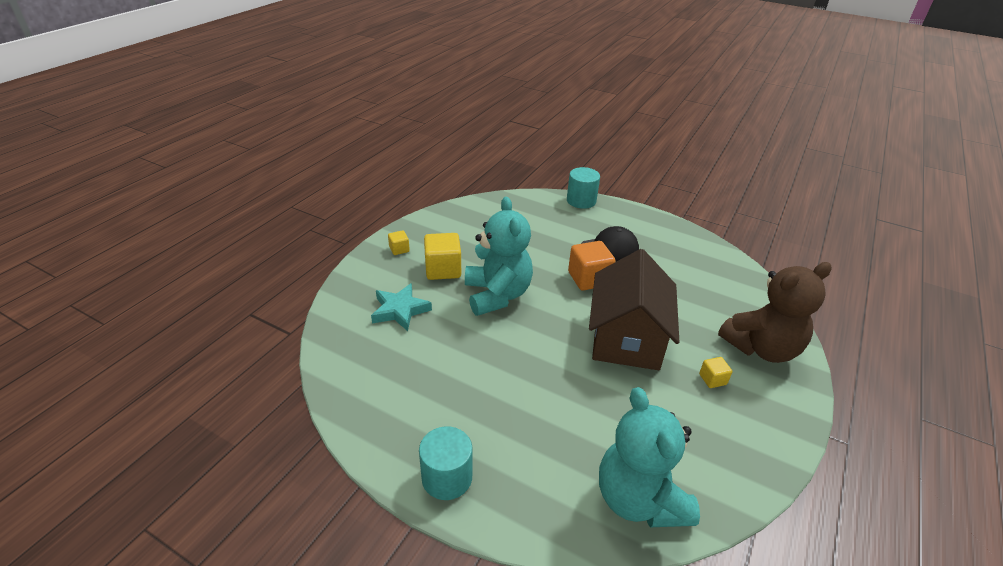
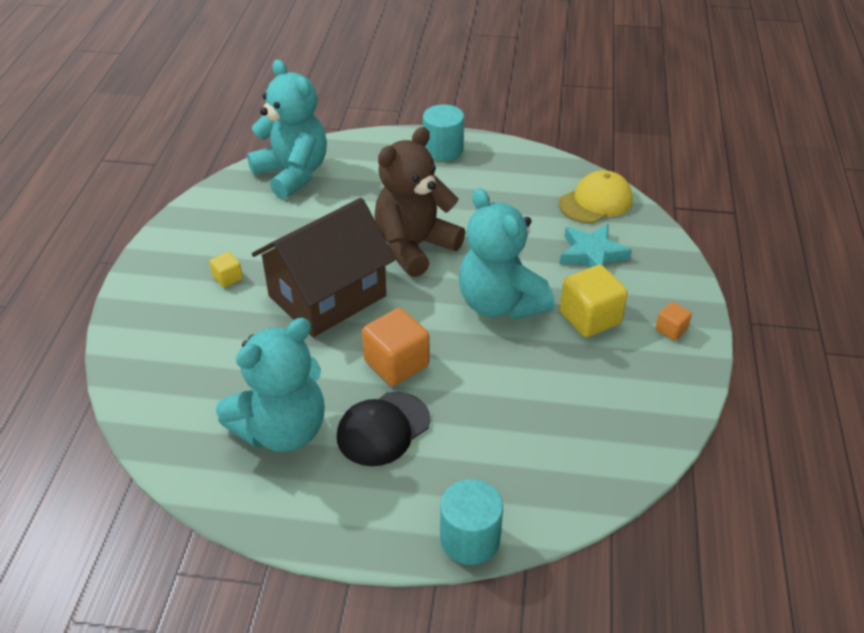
camera: 160 degrees right, 5 degrees up
yellow cube [388,230,410,255] -> orange cube [655,302,692,341]
brown house [589,249,679,370] -> brown house turned 60 degrees clockwise [252,198,396,337]
brown teddy bear [718,262,832,363] -> brown teddy bear moved to [374,127,465,277]
none -> turquoise teddy bear [216,318,325,452]
none -> yellow cap [559,170,633,223]

